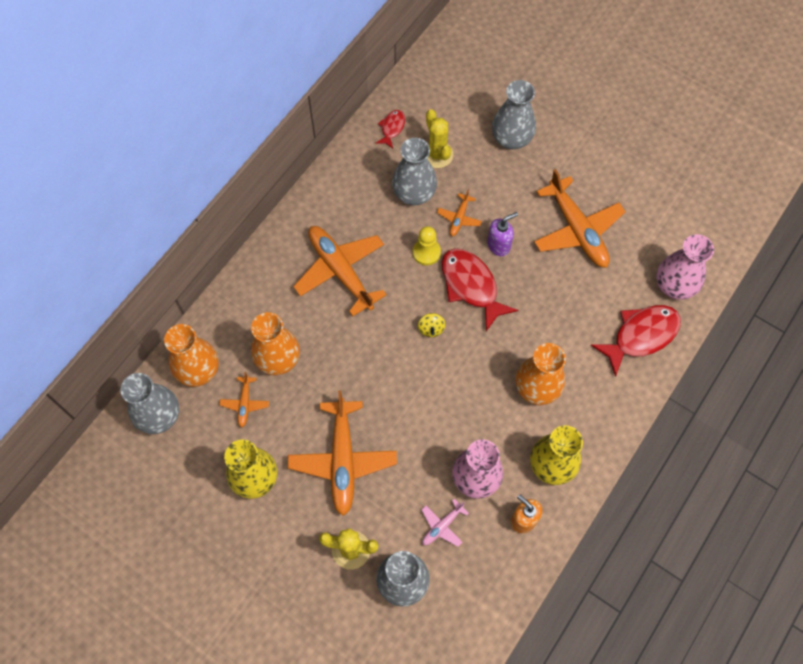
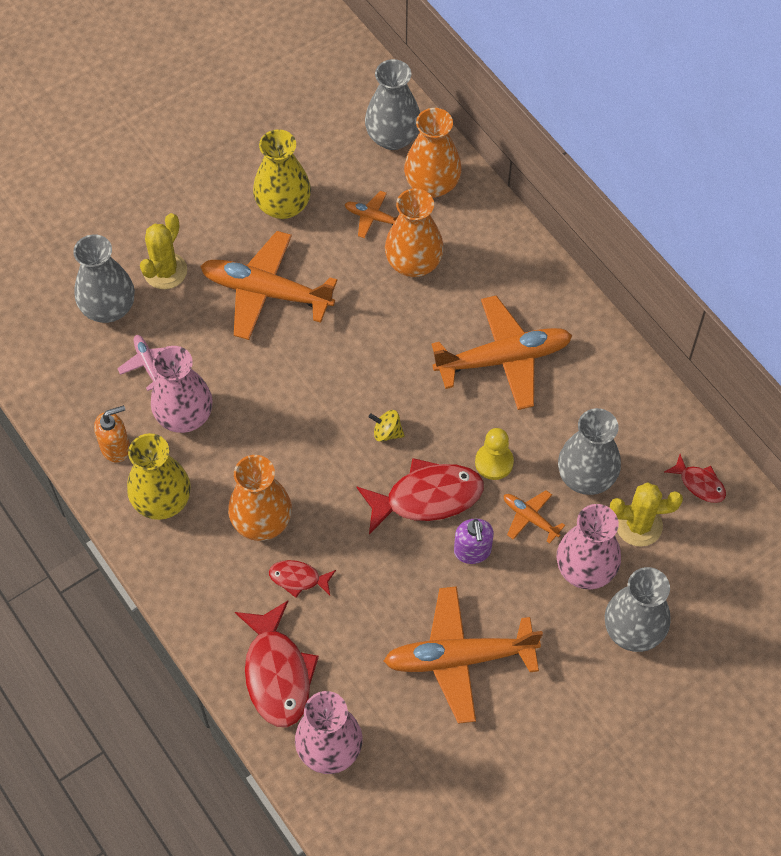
camera: 110 degrees right, 5 degrees down
none -> red fish [269,560,336,598]
none -> pink vase [557,504,621,589]

